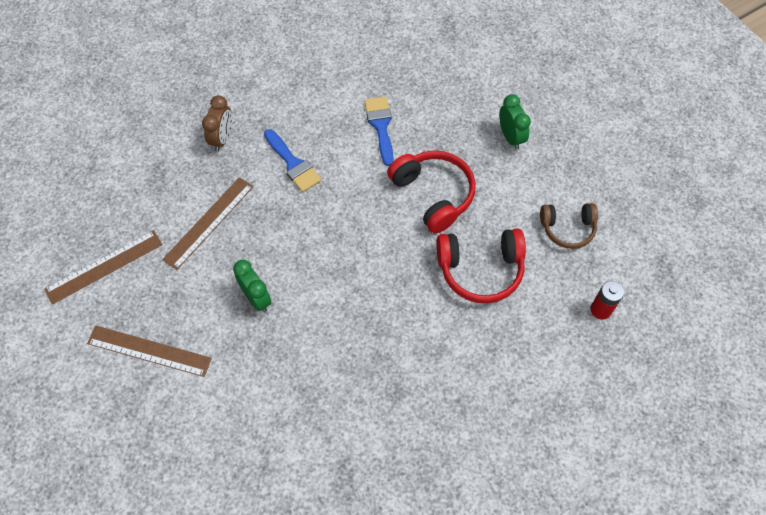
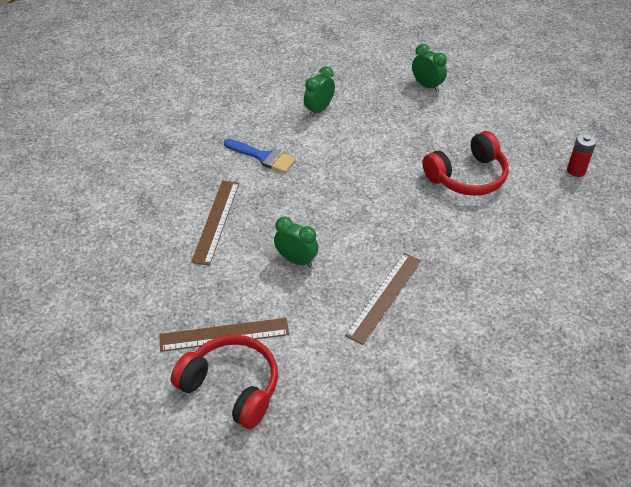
camera: 25 degrees left, 15 degrees down
brown ruler [44,230,162,304] -> brown ruler moved to [345,253,421,345]
brown clock [202,95,232,151] -> none
blue brush [364,97,394,166] -> green clock [304,66,335,117]
red headphones [387,150,476,234] -> red headphones moved to [171,334,278,429]
brown headphones [540,203,598,249] -> none

